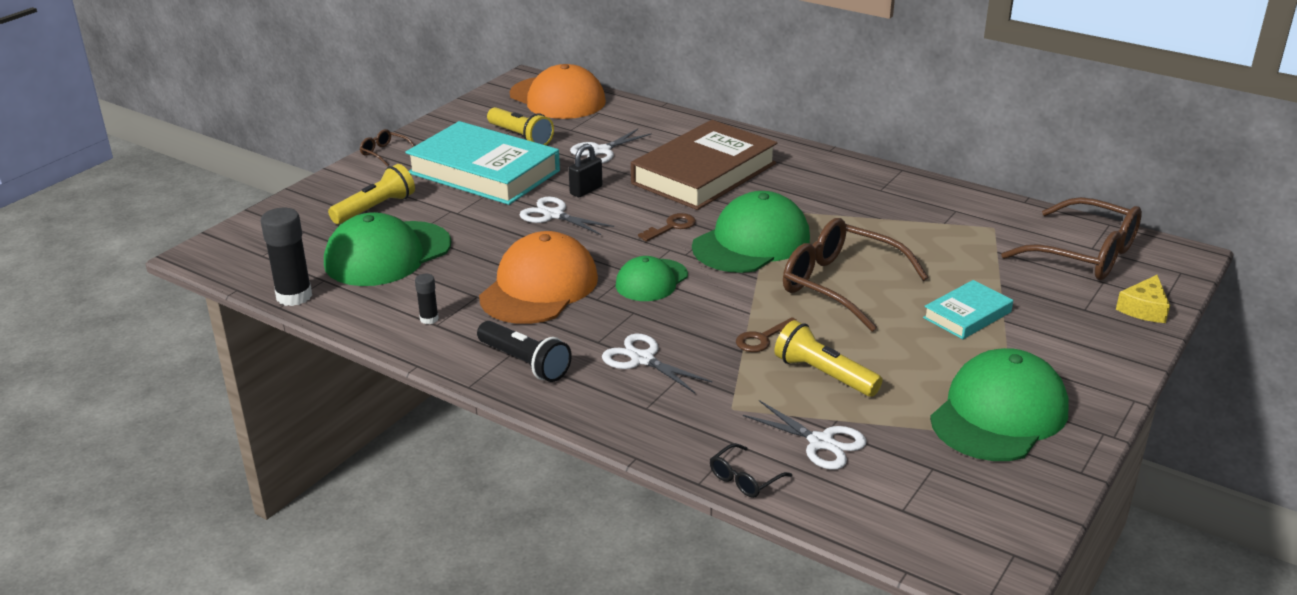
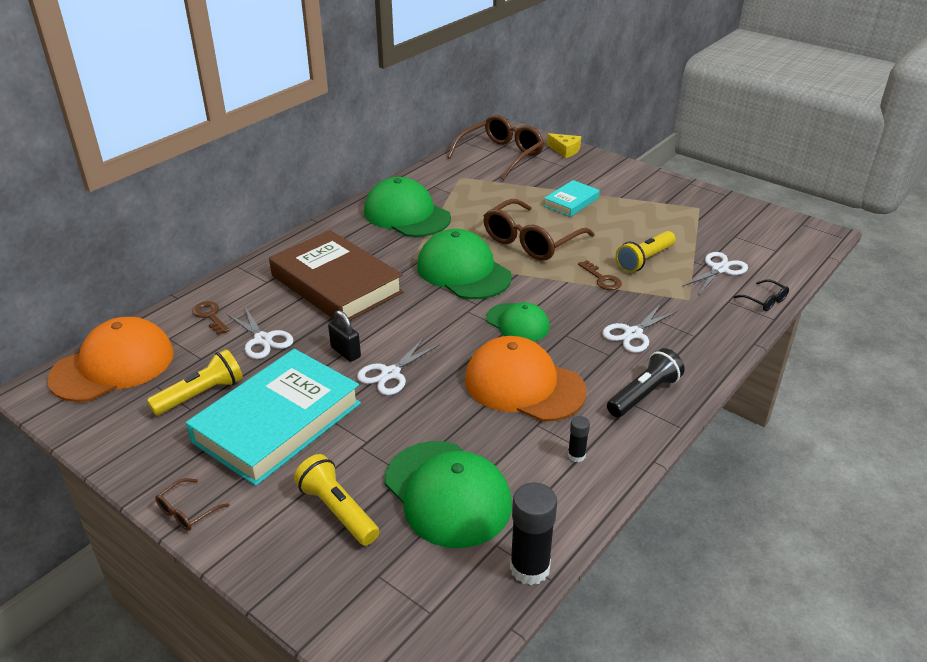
camera: 85 degrees left, 5 degrees up
brown key [638,213,696,242] -> brown key moved to [192,301,230,335]
turquoise book [923,280,1013,339] -> turquoise book turned 75 degrees clockwise [544,180,600,217]
green cap [930,348,1069,461] -> green cap moved to [364,177,451,237]

